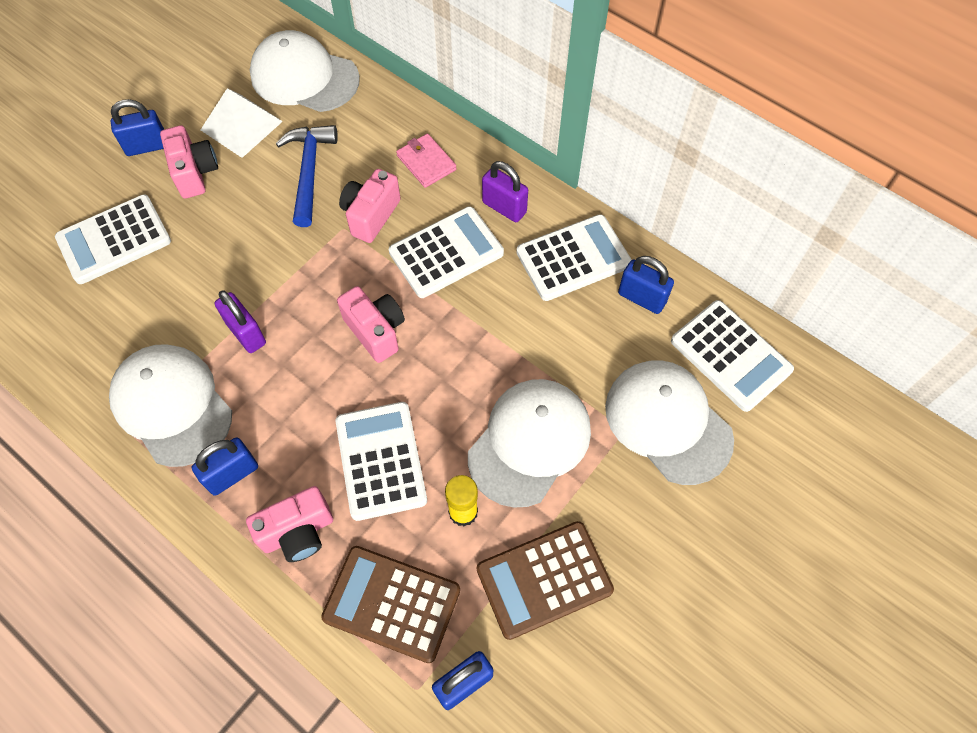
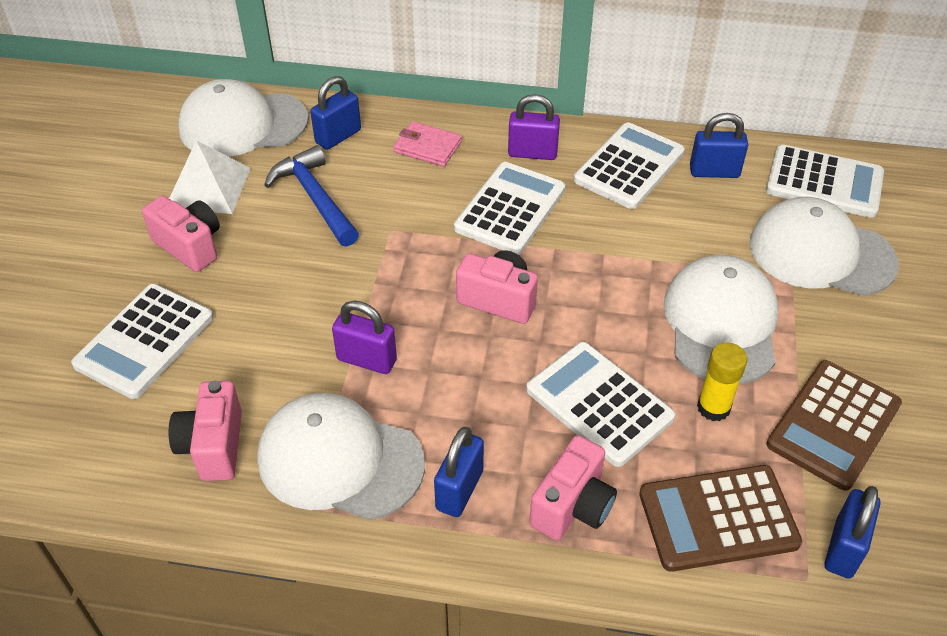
camera: 30 degrees left, 15 degrees down
blue padlock [111,99,164,156] -> blue padlock moved to [310,76,361,150]
pink camera [339,169,401,243] -> pink camera moved to [169,381,242,481]

